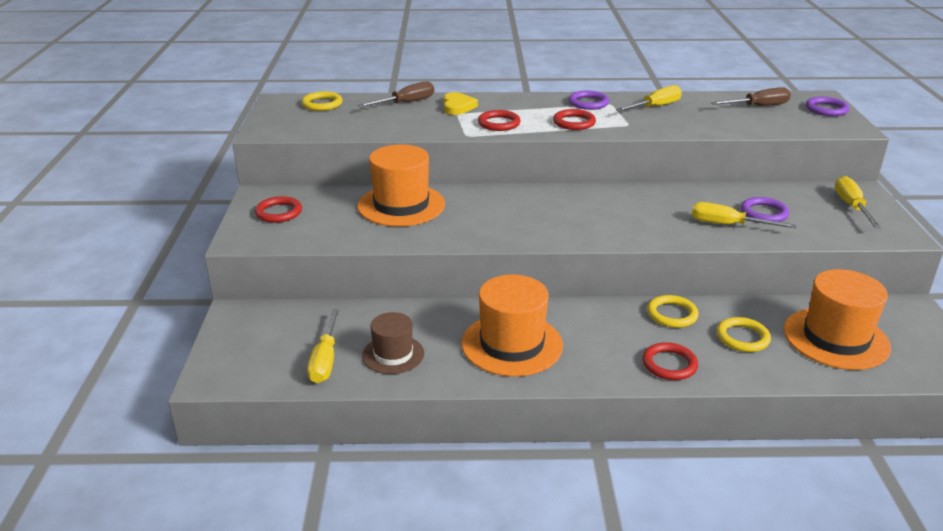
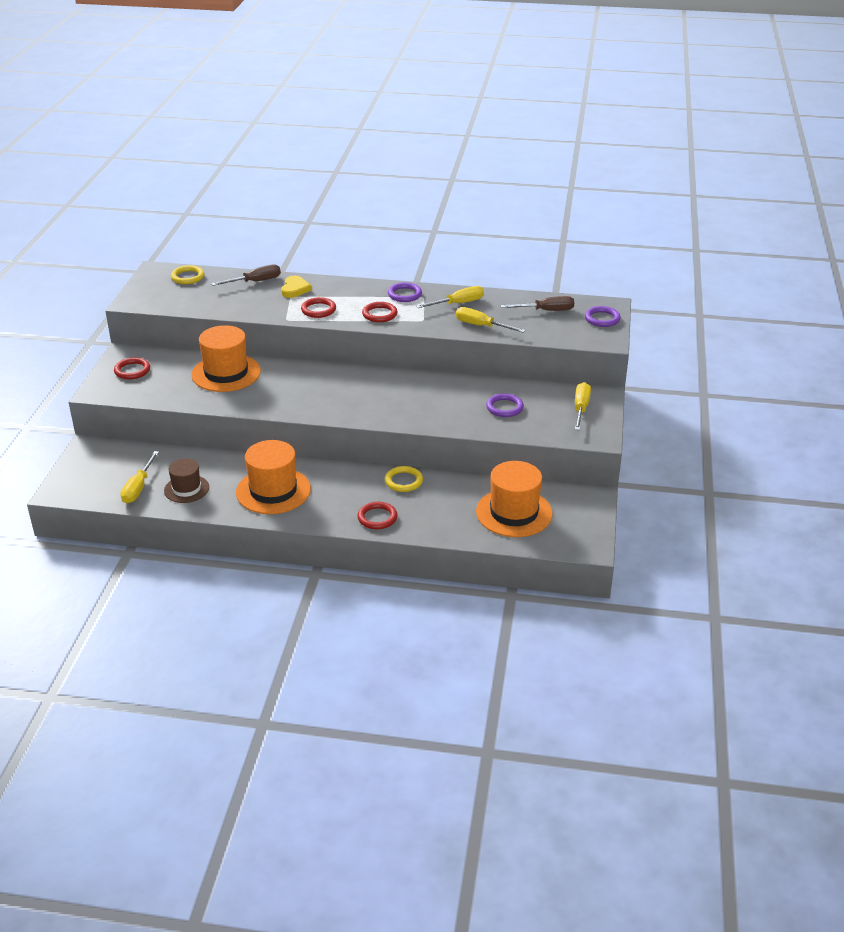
camera: 10 degrees right, 5 degrees up
yellow screwdriver [692,202,796,228] -> yellow screwdriver moved to [456,307,526,333]
yellow ring [717,317,771,352] -> none

